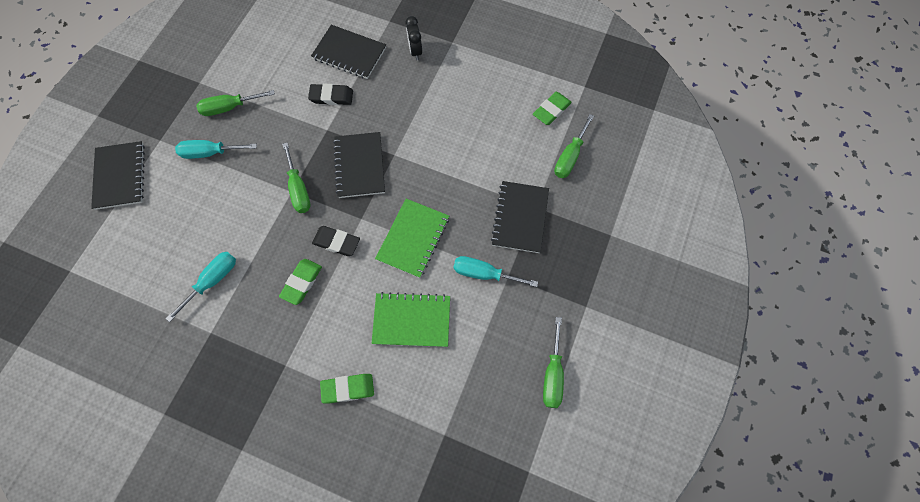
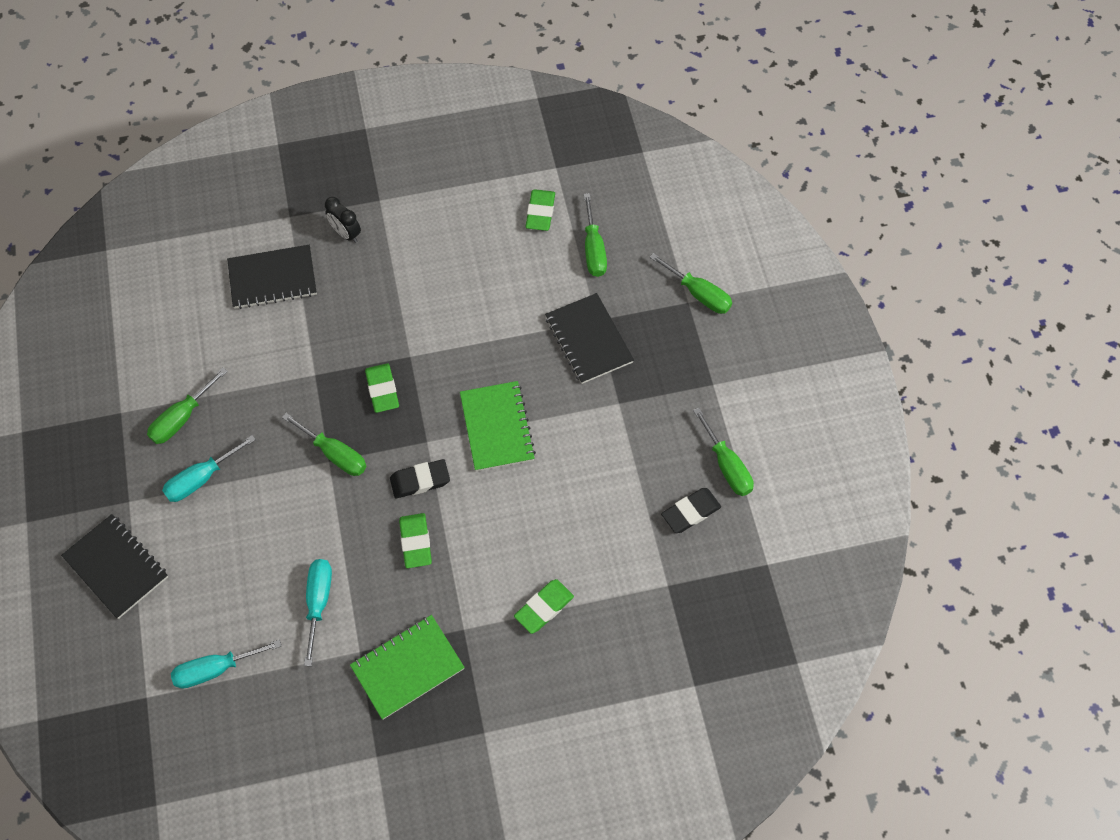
camera: 35 degrees left, 5 degrees down
black eraser [308,84,353,105] -> black eraser moved to [661,488,721,533]
black notebook [333,132,385,198] -> green eraser [365,363,399,413]
green notebook [372,292,450,347] -> green notebook moved to [350,615,465,719]
turquoise screwdriver [453,256,538,287] -> turquoise screwdriver moved to [171,639,281,688]
none -> green screwdriver [650,253,732,314]

